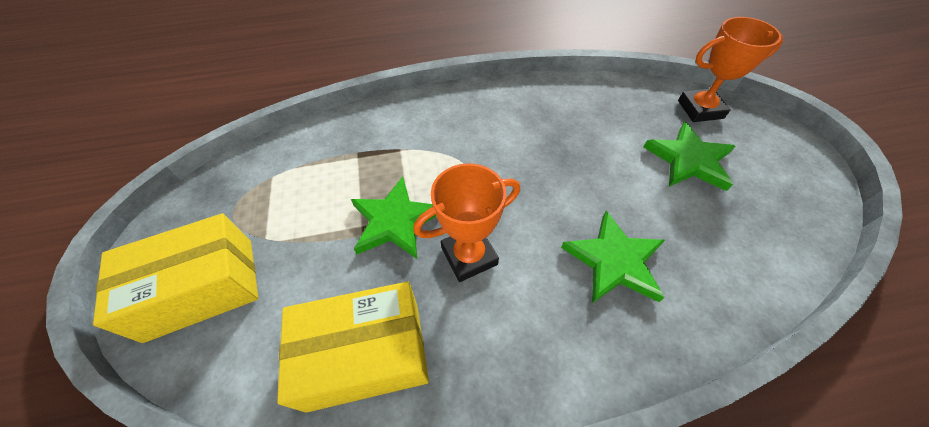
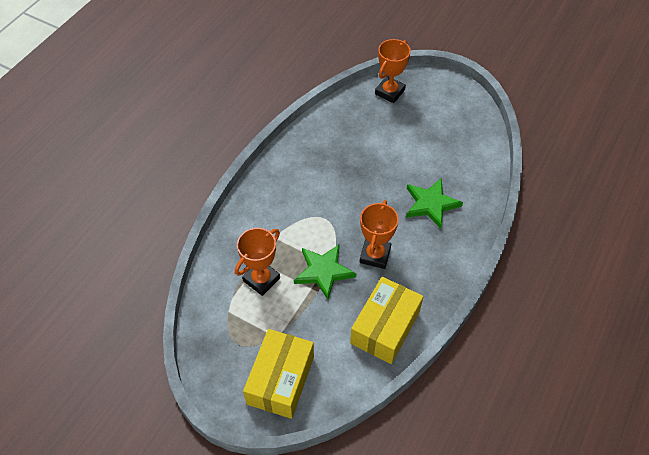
camera: 50 degrees left, 0 degrees up
green star [643,122,735,191] -> none
none -> orange trophy [235,228,280,296]

